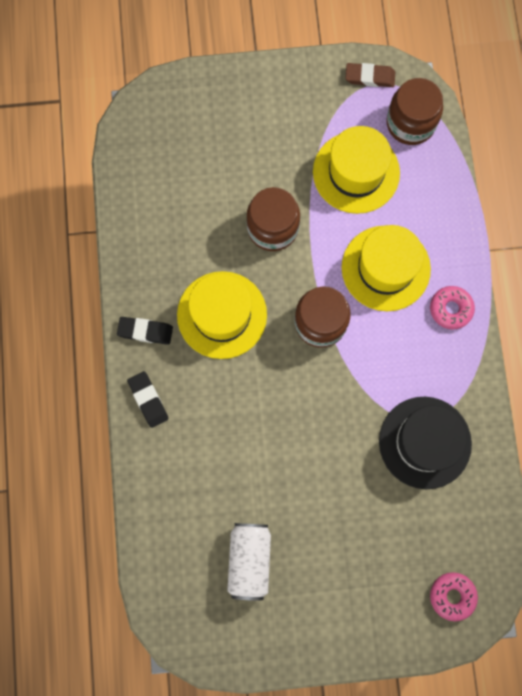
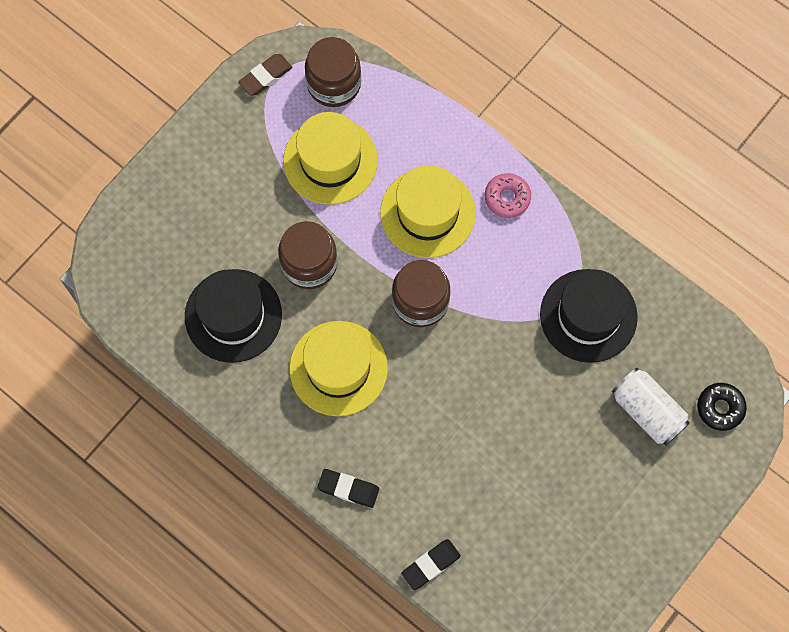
camera: 45 degrees left, 5 degrees down
black eraser [117,317,173,345] -> black eraser moved to [401,539,461,590]
white can [227,523,271,601] -> white can moved to [612,368,690,446]
pink donut [430,572,478,621] -> black donut [697,383,747,431]
none -> black hat [185,269,282,363]

